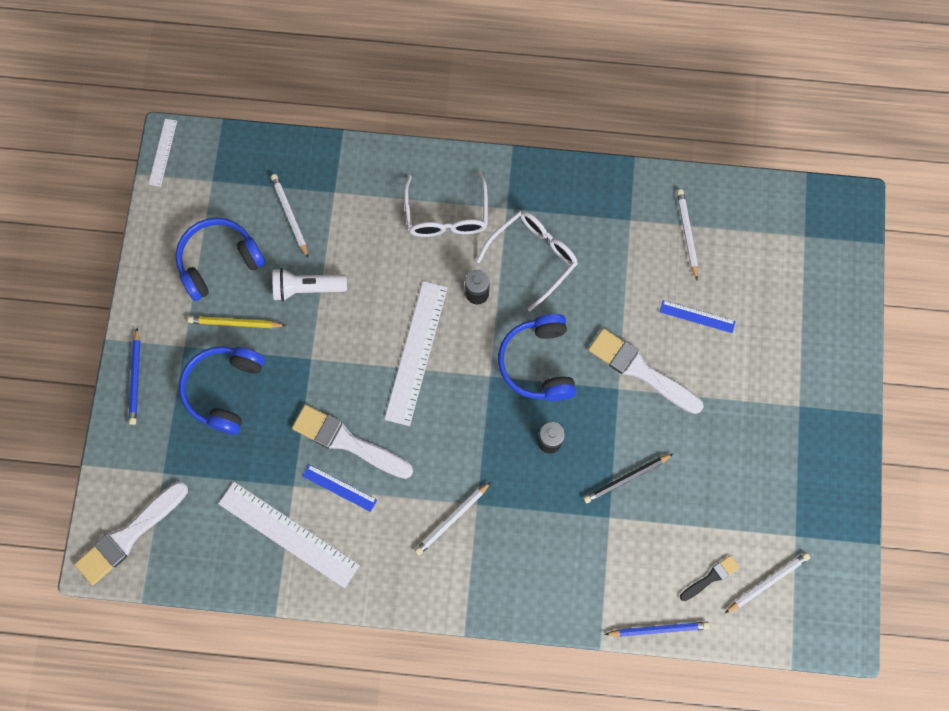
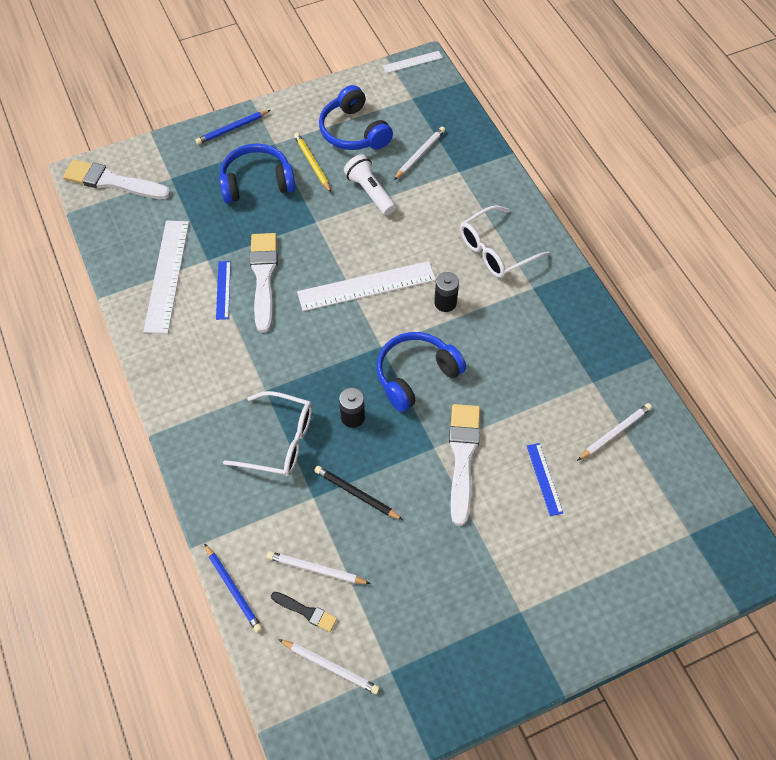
camera: 60 degrees right, 15 degrees down
blue headphones [176,218,266,301] -> blue headphones turned 150 degrees counterclockwise [319,85,393,150]
white pencil [414,482,491,555] -> white pencil moved to [267,551,371,584]
white glasses [476,210,578,312] -> white glasses moved to [223,391,312,477]

